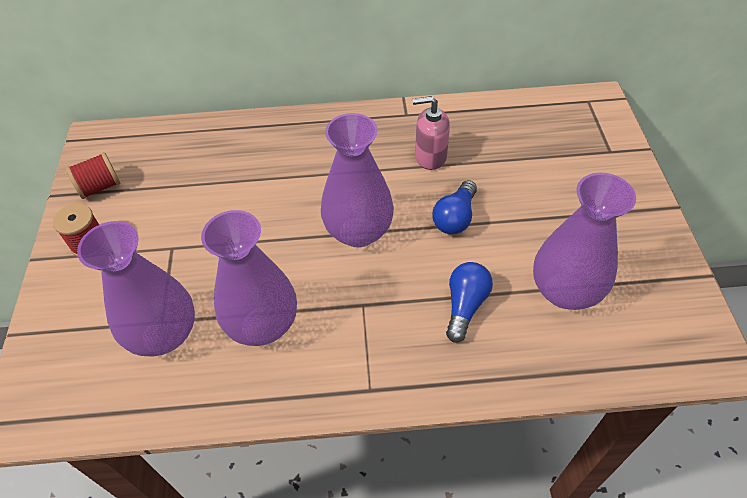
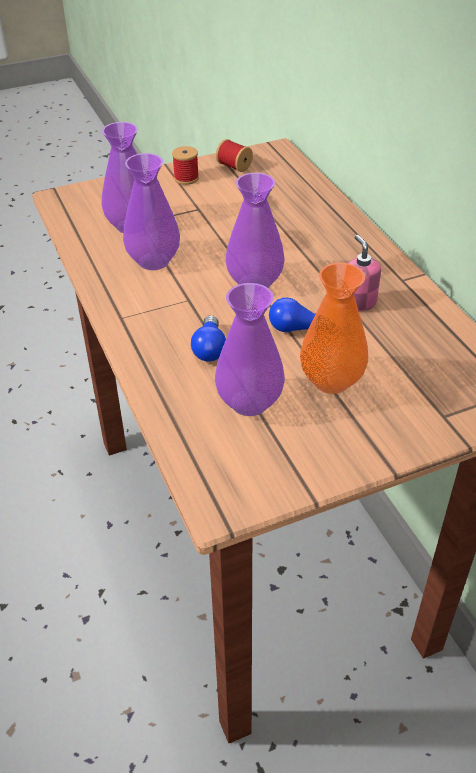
camera: 70 degrees right, 10 degrees down
blue light bulb [446,262,493,343] -> blue light bulb turned 90 degrees clockwise [191,315,226,362]
none -> orange vase [300,263,368,394]

